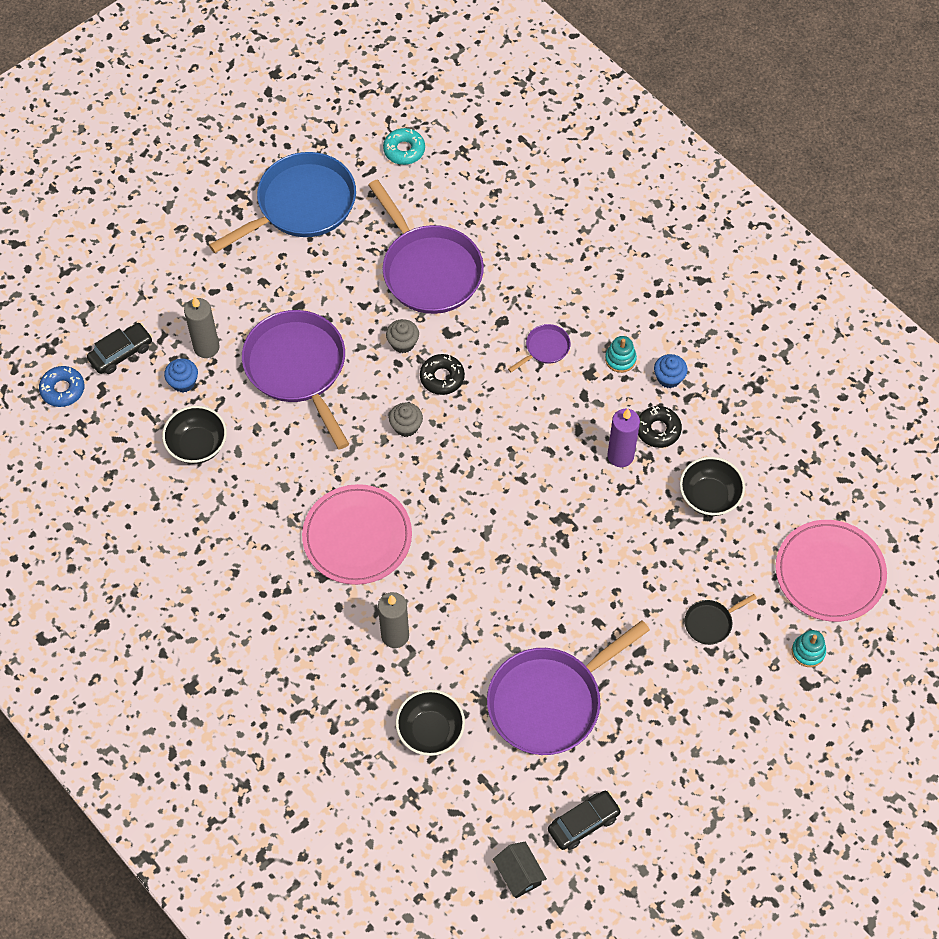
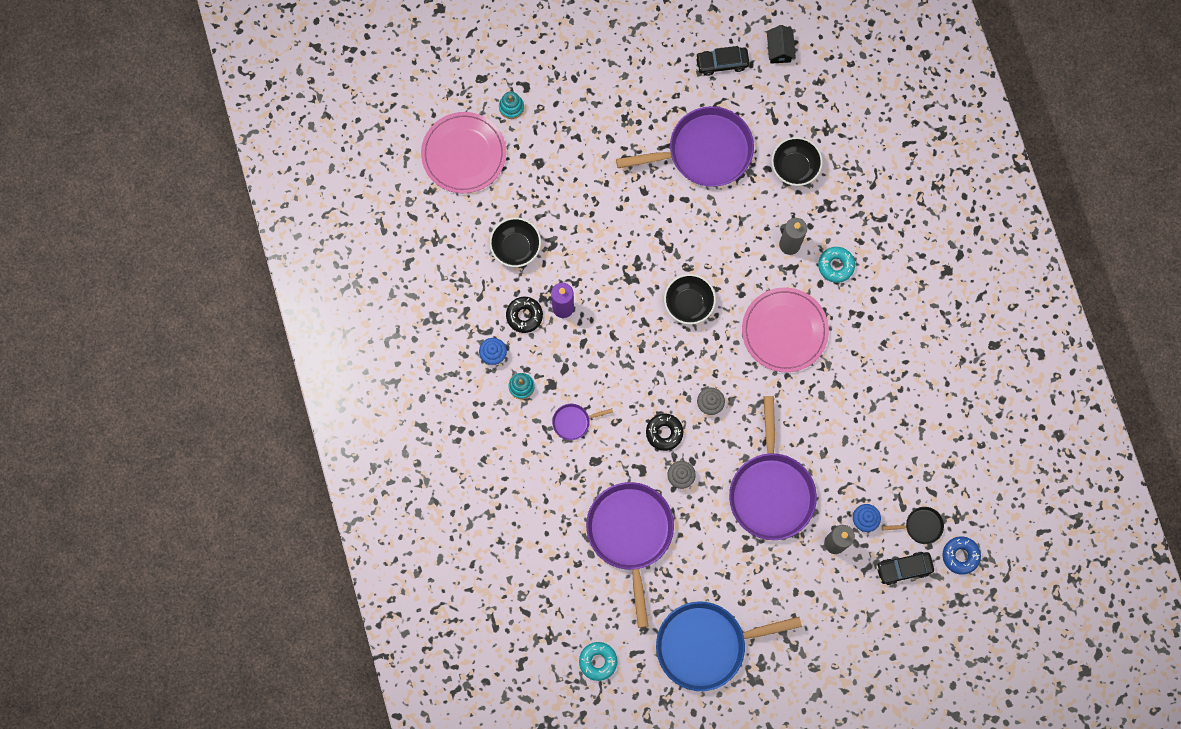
camera: 155 degrees left, 15 degrees up
black bowl [162,406,227,464] -> black bowl moved to [664,274,716,324]
black pan [685,594,757,645] -> black pan moved to [882,507,944,544]
none -> turquoise donut [818,247,855,283]

